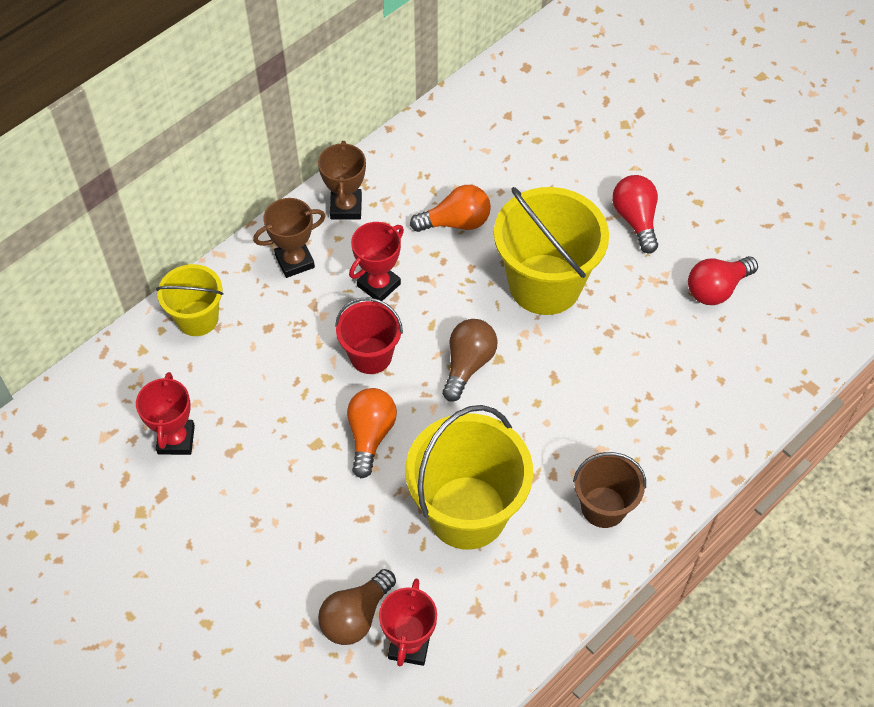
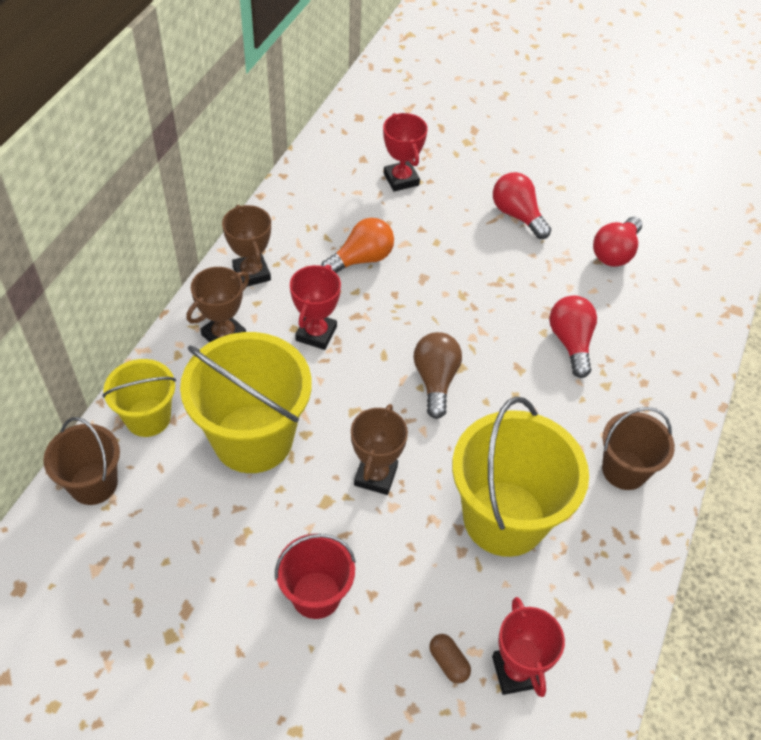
camera: 25 degrees left, 5 degrees down
red trophy [136,372,195,455] -> red trophy moved to [383,113,428,192]
brown light bulb [318,569,396,645] -> brown capsule [429,634,471,684]
red bucket [335,298,403,374] -> red bucket moved to [275,534,356,619]
orange light bulb [347,388,397,478] -> brown trophy [351,404,408,495]
yellow bucket [494,187,609,315] -> yellow bucket moved to [180,332,312,473]
none -> brown bucket [43,417,120,505]
none -> red light bulb [549,296,597,378]

